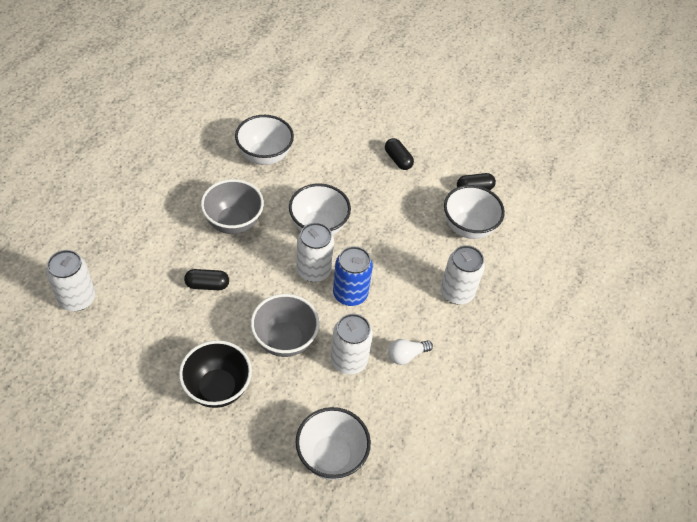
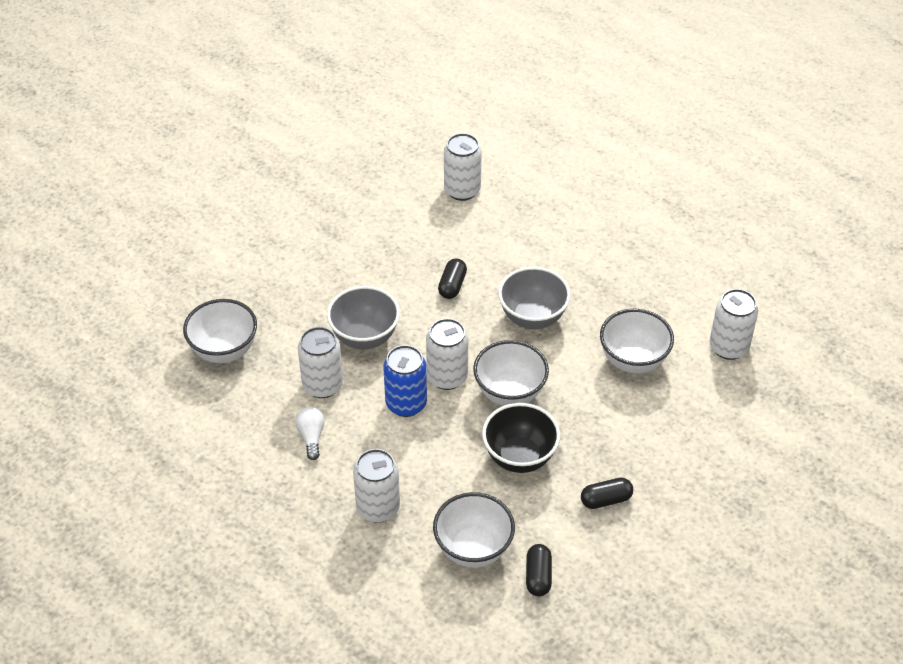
camera: 110 degrees right, 5 degrees down
black bowl [179,340,252,408] -> black bowl moved to [482,403,560,473]
none -> white can [710,289,758,360]

